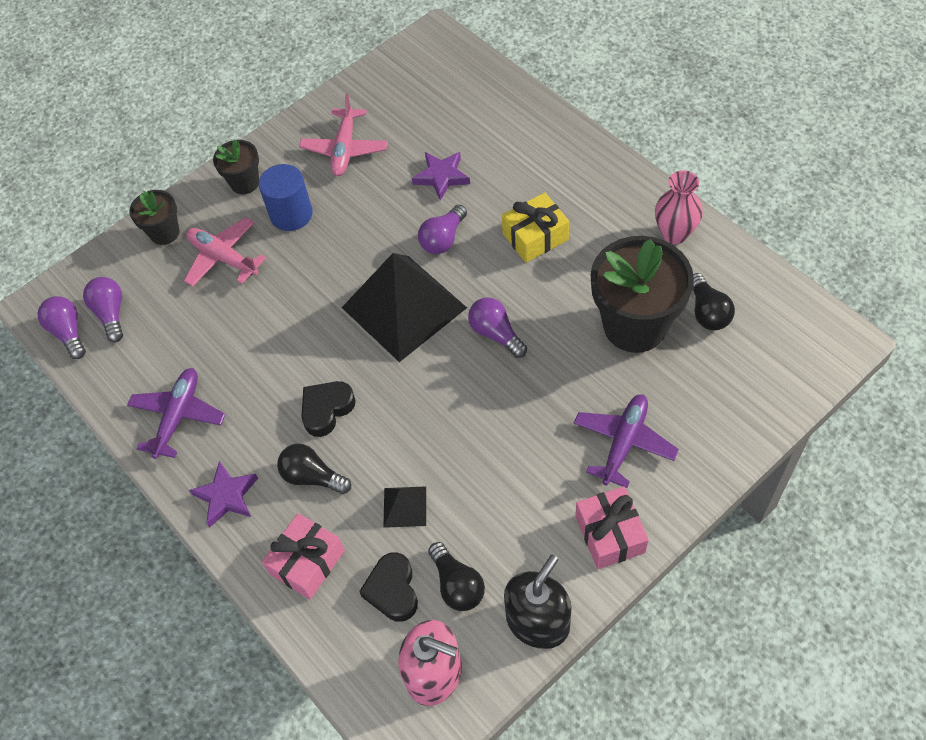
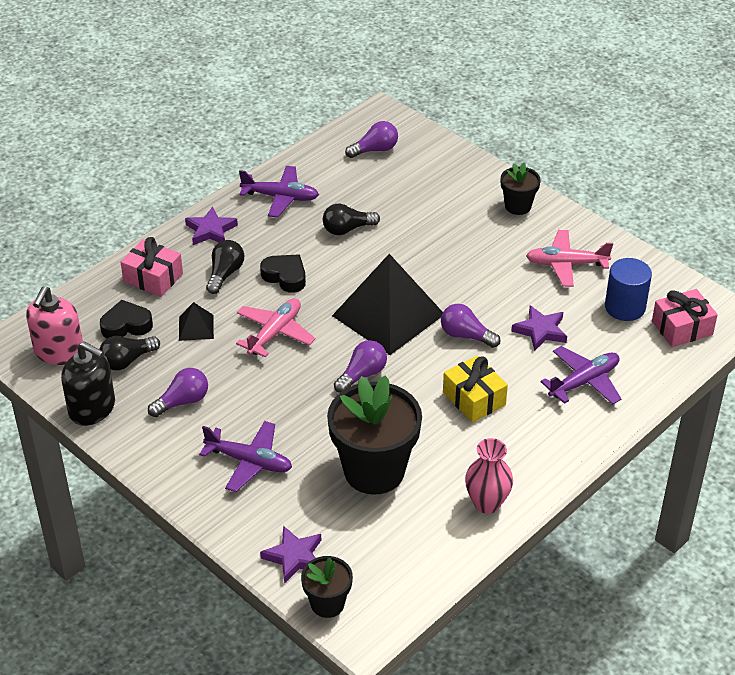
camera: 80 degrees right, 15 degrees down
purple light bulb [38,296,86,359] -> purple light bulb moved to [148,368,208,417]
black flower pot [129,190,180,245] -> black flower pot moved to [301,556,353,618]
pink plane [184,217,266,287] -> pink plane moved to [236,298,315,357]
blue cylinder [259,164,313,231] -> blue cylinder moved to [605,258,652,321]
pink gift [575,486,649,569] -> pink gift moved to [652,289,718,347]
black light bulb [692,273,735,330] -> black light bulb moved to [323,203,380,235]
none -> purple star [260,526,321,584]
none -> purple plane [541,346,621,404]

